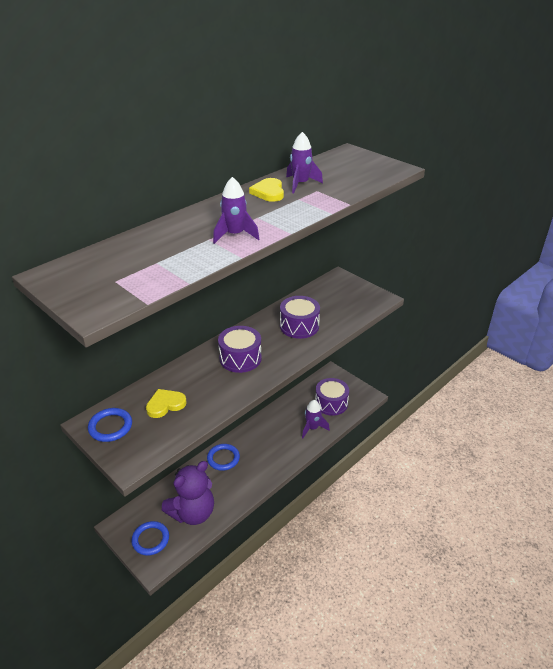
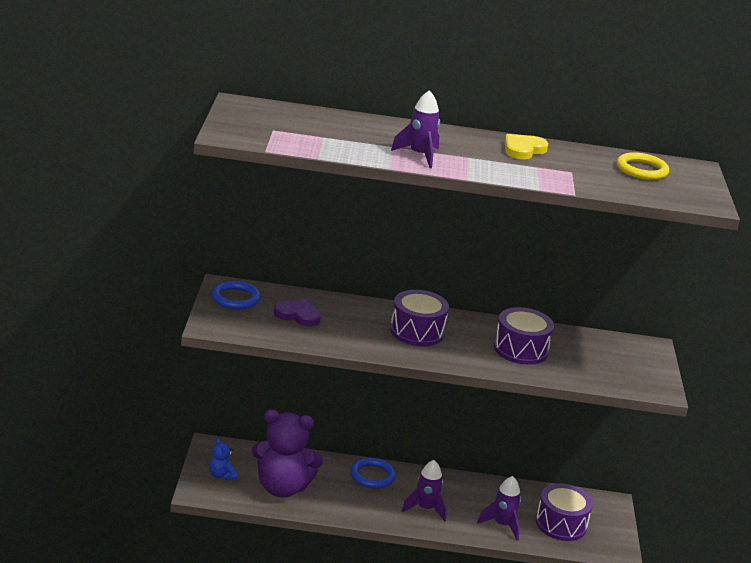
camera: 45 degrees right, 10 degrees down
blue ring [131,521,169,556] -> blue teddy bear [209,438,237,480]
yellow heart [146,389,187,418] -> purple heart [274,299,321,326]
purple rocket [286,132,323,193] -> purple rocket moved to [402,460,447,521]
none -> yellow ring [617,152,669,180]

